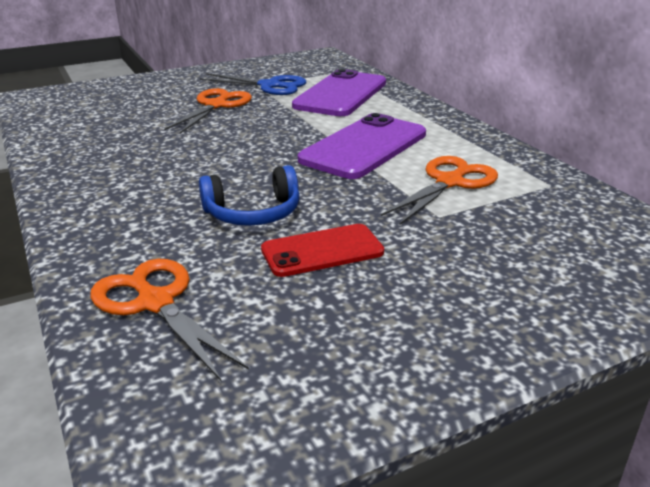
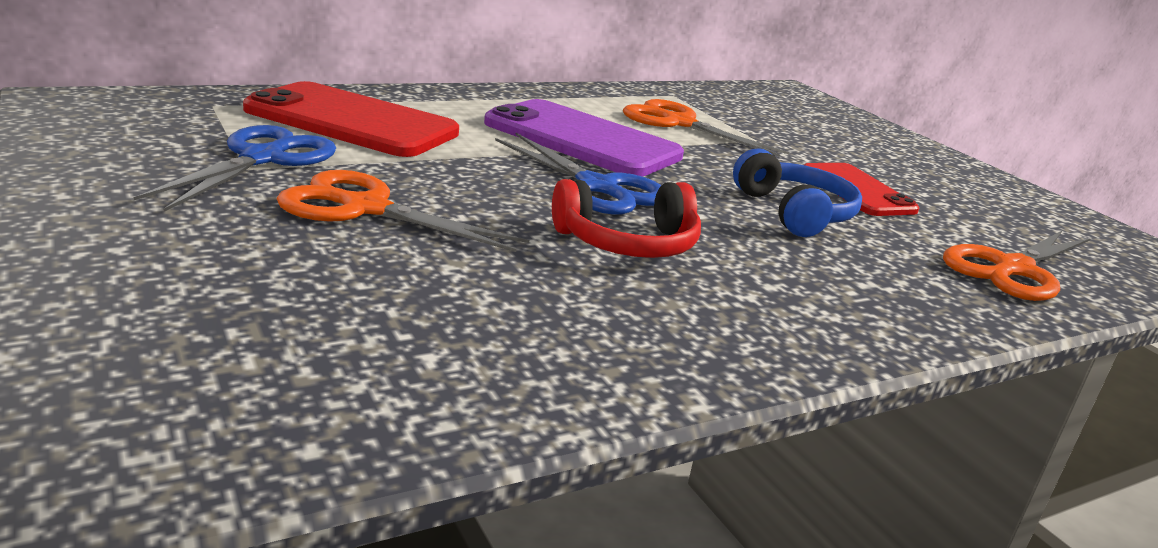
camera: 95 degrees left, 5 degrees down
purple phone [292,69,386,116] -> red phone [243,81,459,157]
none -> blue scissors [495,133,662,215]
none -> red headphones [552,179,701,258]

